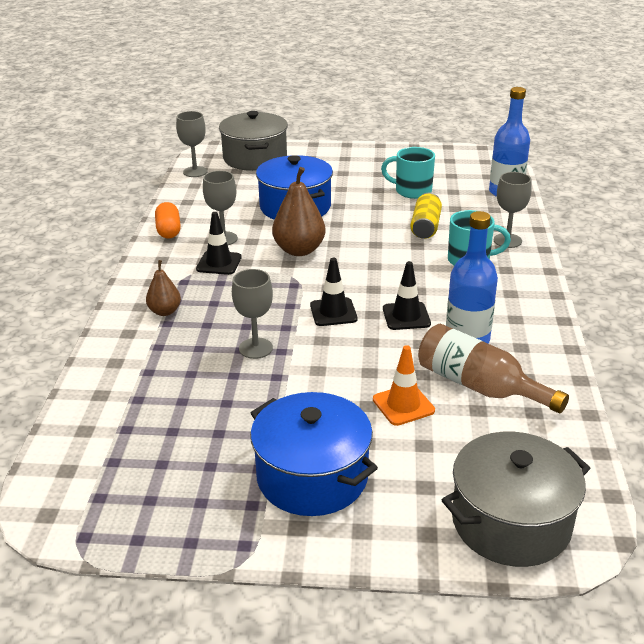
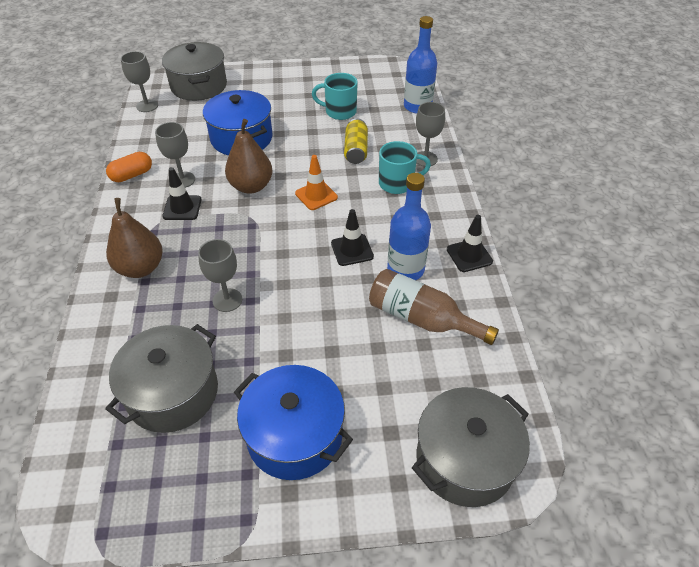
camera: 10 degrees left, 15 degrees up
brown pear [146,260,181,316] -> brown pear [106,198,163,278], size x1.72
orange capsule [155,202,181,239] -> orange capsule turned 75 degrees clockwise [106,152,152,182]
black traffic cone [310,258,358,326] -> black traffic cone moved to [447,215,493,272]
orange traffic cone [373,345,435,426] -> orange traffic cone moved to [295,155,338,210]
none -> grey pot [105,324,218,433]

